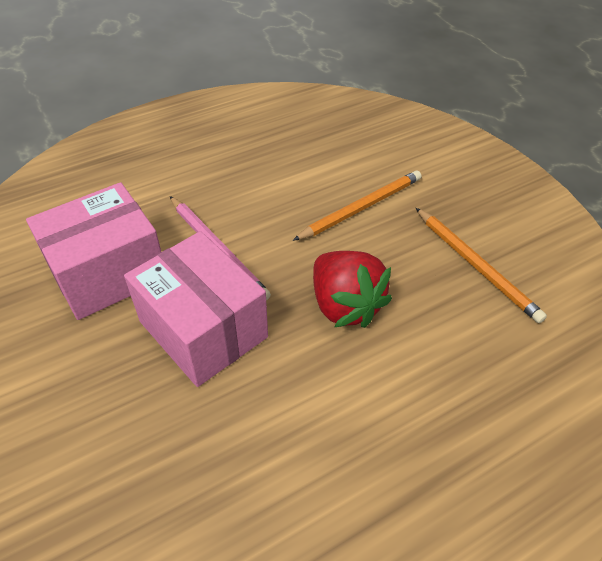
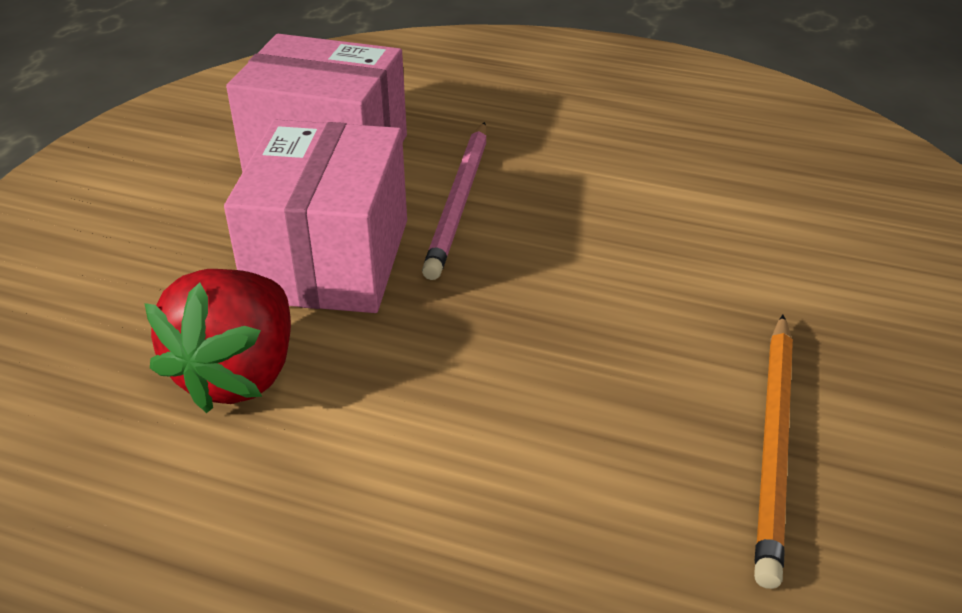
camera: 50 degrees right, 10 degrees down
orange pencil [293,171,421,241] -> none
red strawberry [313,251,392,328] -> red strawberry moved to [145,269,291,413]

